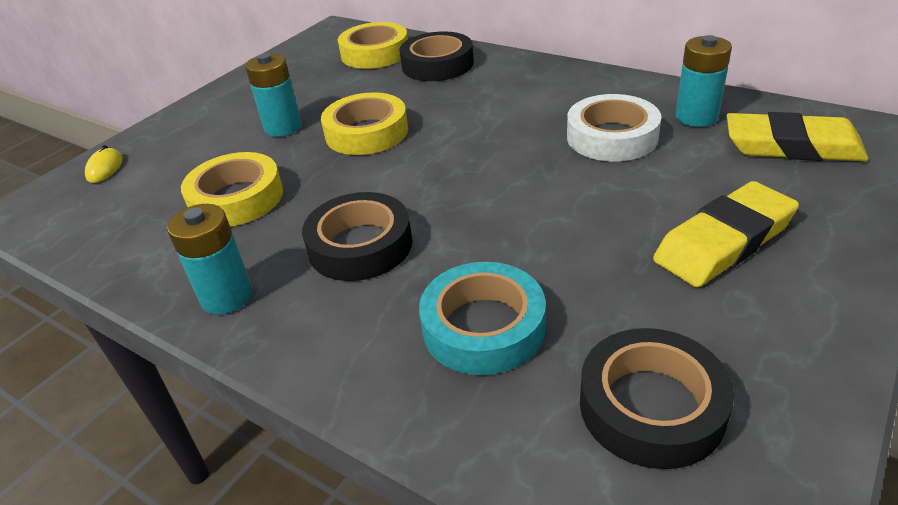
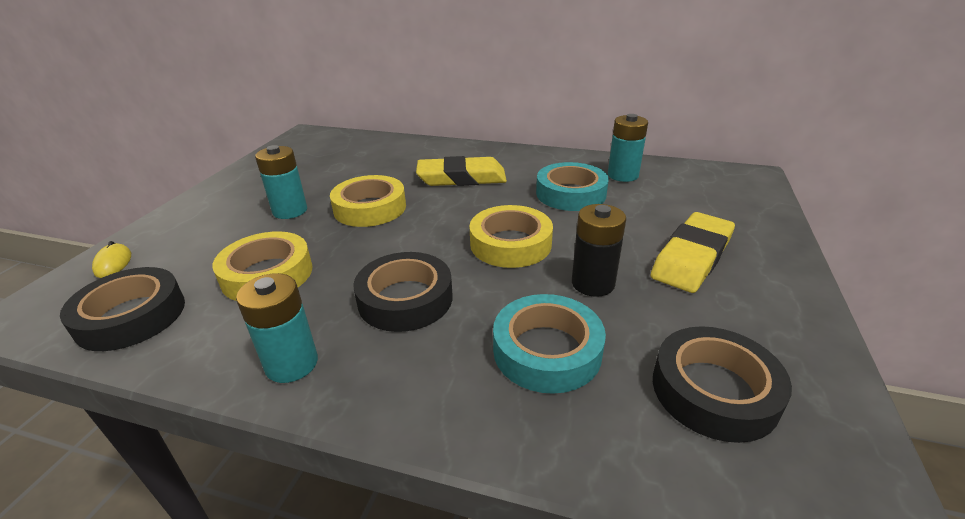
camera: 20 degrees left, 5 degrees down
yellow tape [338,22,408,69] -> yellow tape moved to [469,205,553,268]
black tape [400,31,474,81] -> black tape moved to [60,267,185,351]
white tape [567,94,661,161] -> turquoise tape [536,162,609,211]
yellow eraser [727,112,869,161] -> yellow eraser moved to [416,156,507,186]
none -> black battery [572,204,626,297]

